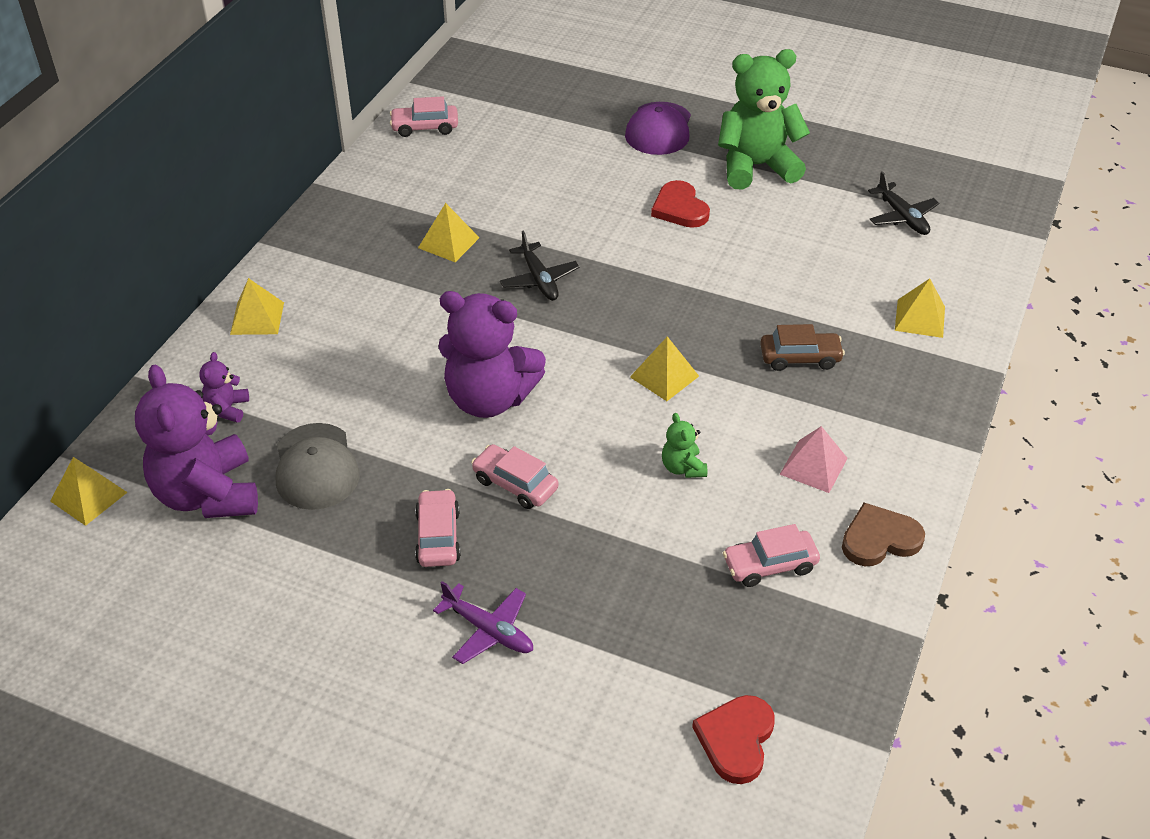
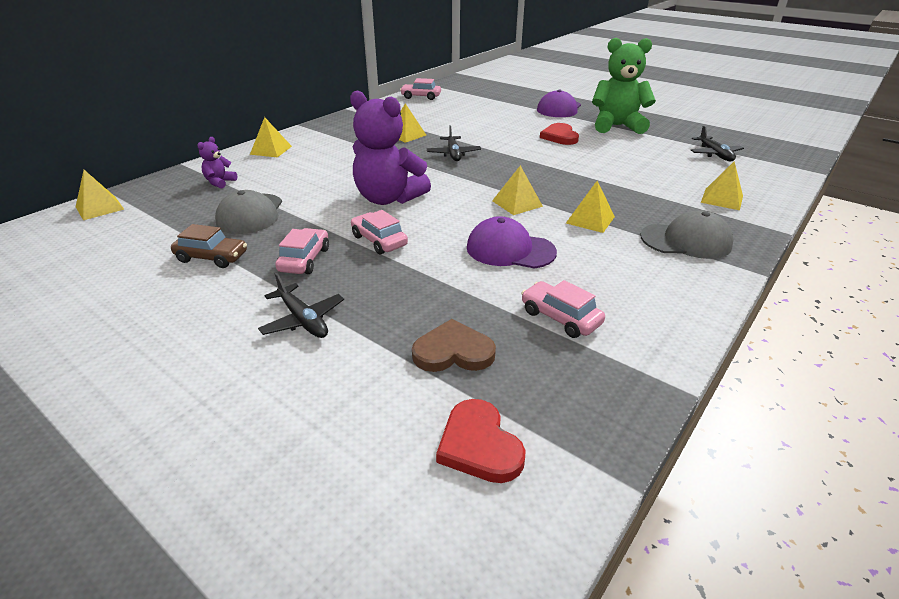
camera: 15 degrees right, 10 degrees down
purple teddy bear [135,365,258,518] -> none
purple plane [433,581,533,664] -> black plane [258,273,344,338]
green teddy bear [662,413,707,478] -> purple cap [467,216,557,268]
red heart [692,695,775,784] -> red heart turned 60 degrees counterclockwise [436,399,526,483]
pink car [723,524,820,587] -> pink car turned 45 degrees clockwise [521,280,605,338]
brown car [760,324,845,371] -> brown car moved to [171,224,247,268]
pink pyramid [780,426,848,493] -> none
brown heart [842,503,925,566] -> brown heart moved to [412,319,496,372]
none -> yellow pyramid [566,181,615,233]
none -> grey cap [640,210,733,259]

